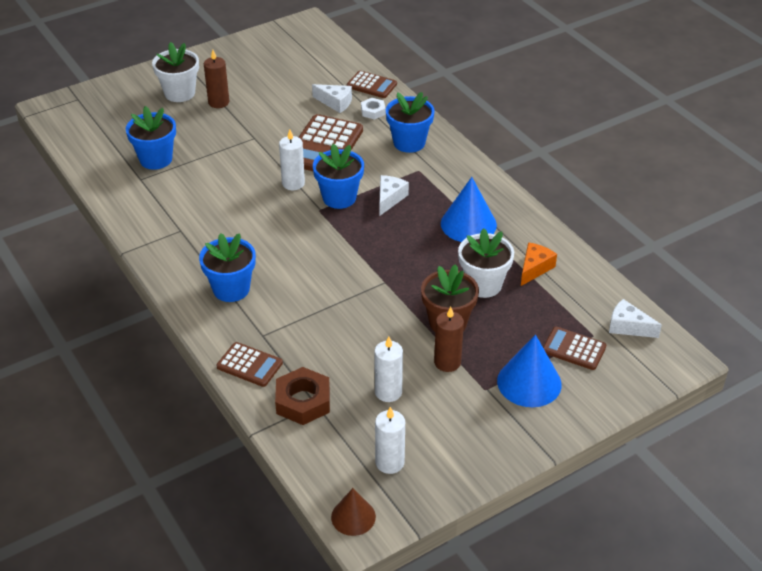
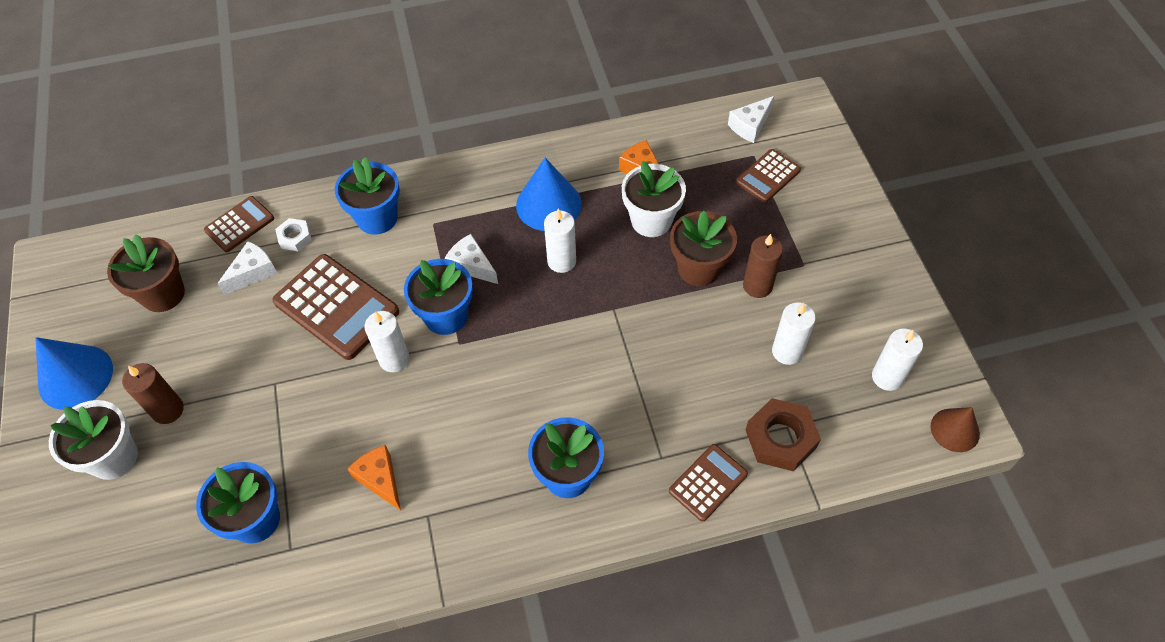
camera: 70 degrees left, 15 degrees up
blue cone [497,335,562,407] -> blue cone moved to [35,337,113,410]
none -> brown flower pot [107,234,185,312]
none -> orange cheese [348,445,401,510]
none -> white candle [544,208,576,273]

